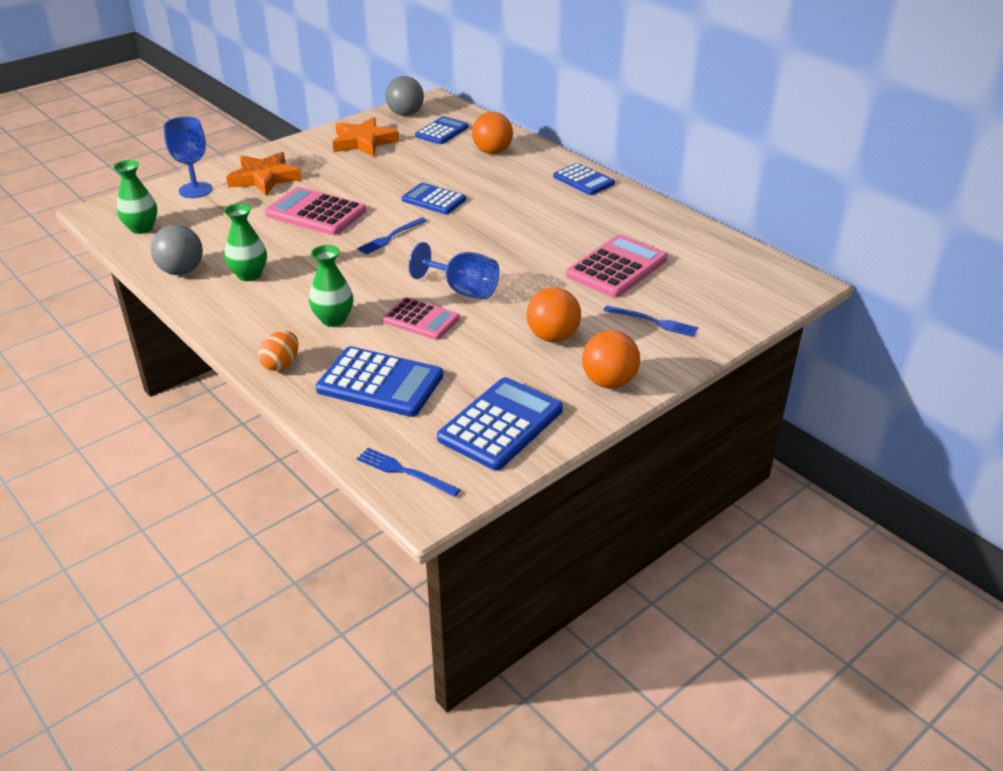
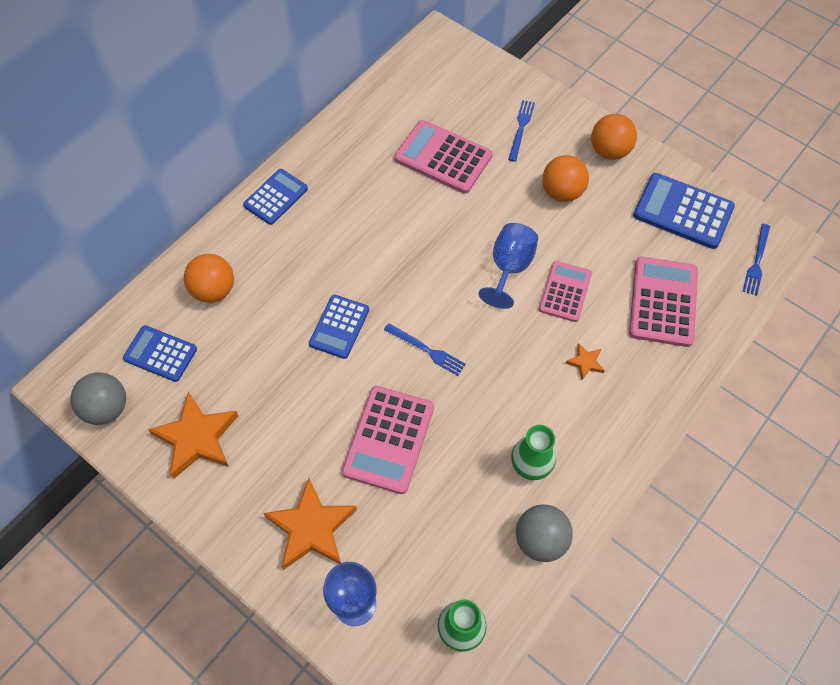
camera: 100 degrees left, 25 degrees up
orange egg [258,331,299,371] -> none
green vase [309,245,353,327] -> orange star [566,343,605,380]
blue calculator [316,346,443,417] -> pink calculator [629,256,698,347]

